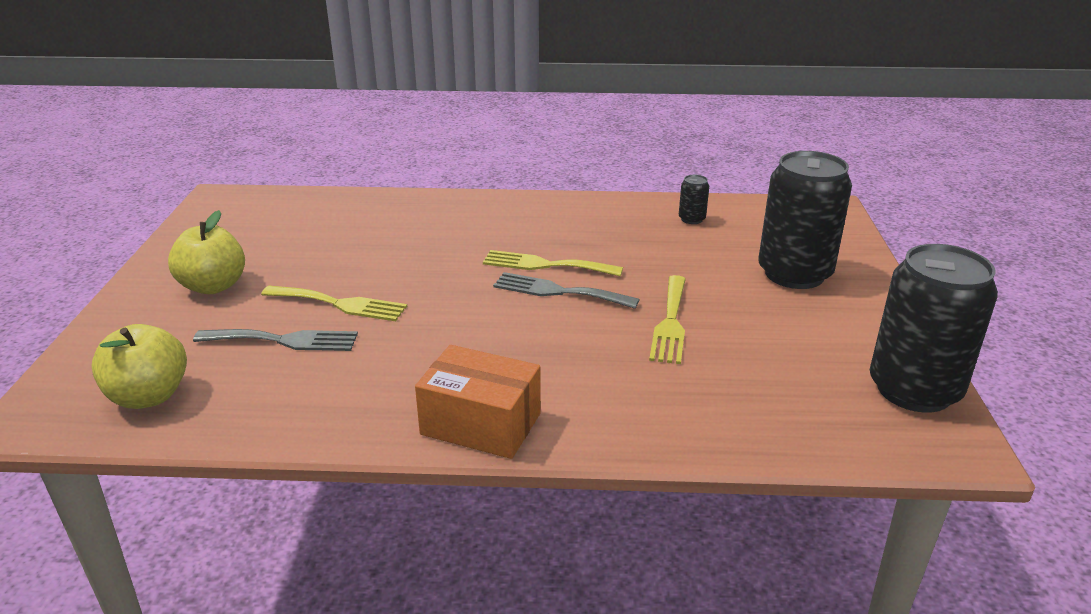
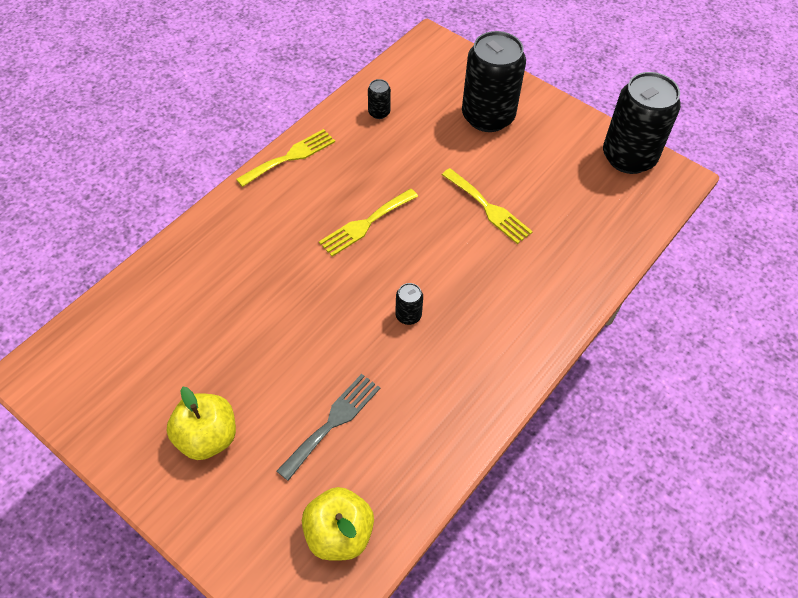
camera: 55 degrees left, 25 degrees up
yellow fork [261,286,407,321] -> yellow fork moved to [236,129,335,187]
orange box [415,345,541,459] -> none
grey fork [493,272,640,309] -> none
none -> black can [395,283,423,325]

